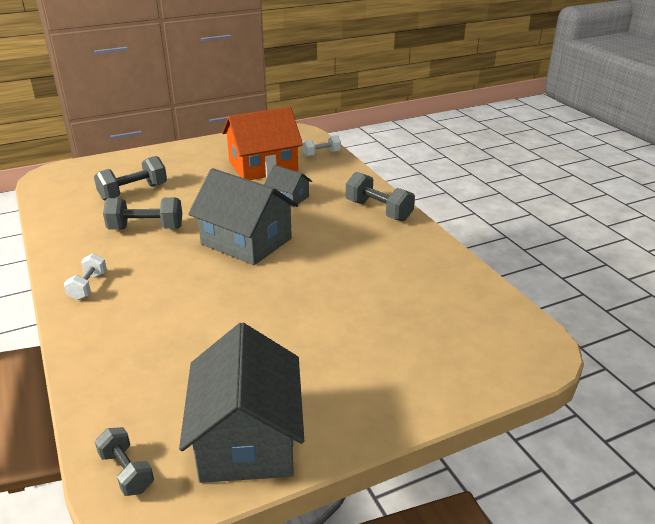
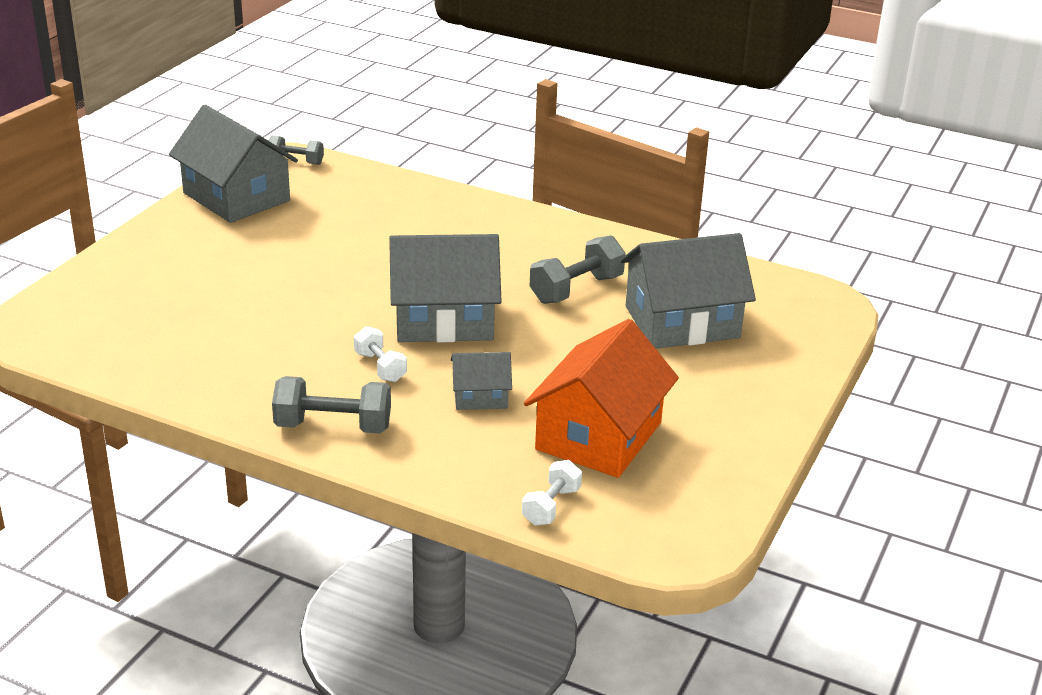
camera: 140 degrees right, 0 degrees up
white dumbbell [64,253,107,300] -> white dumbbell moved to [354,326,407,382]
grey dumbbell [94,156,167,201] -> grey house [620,233,756,349]

